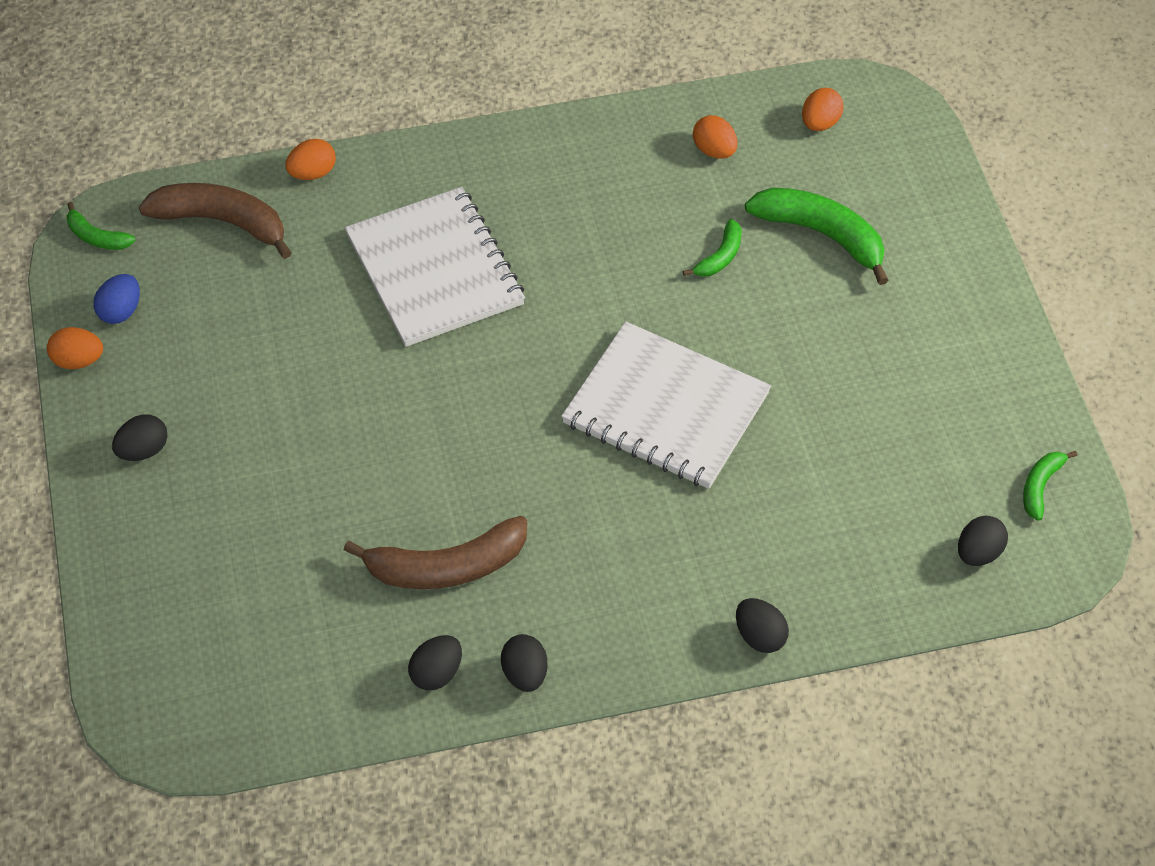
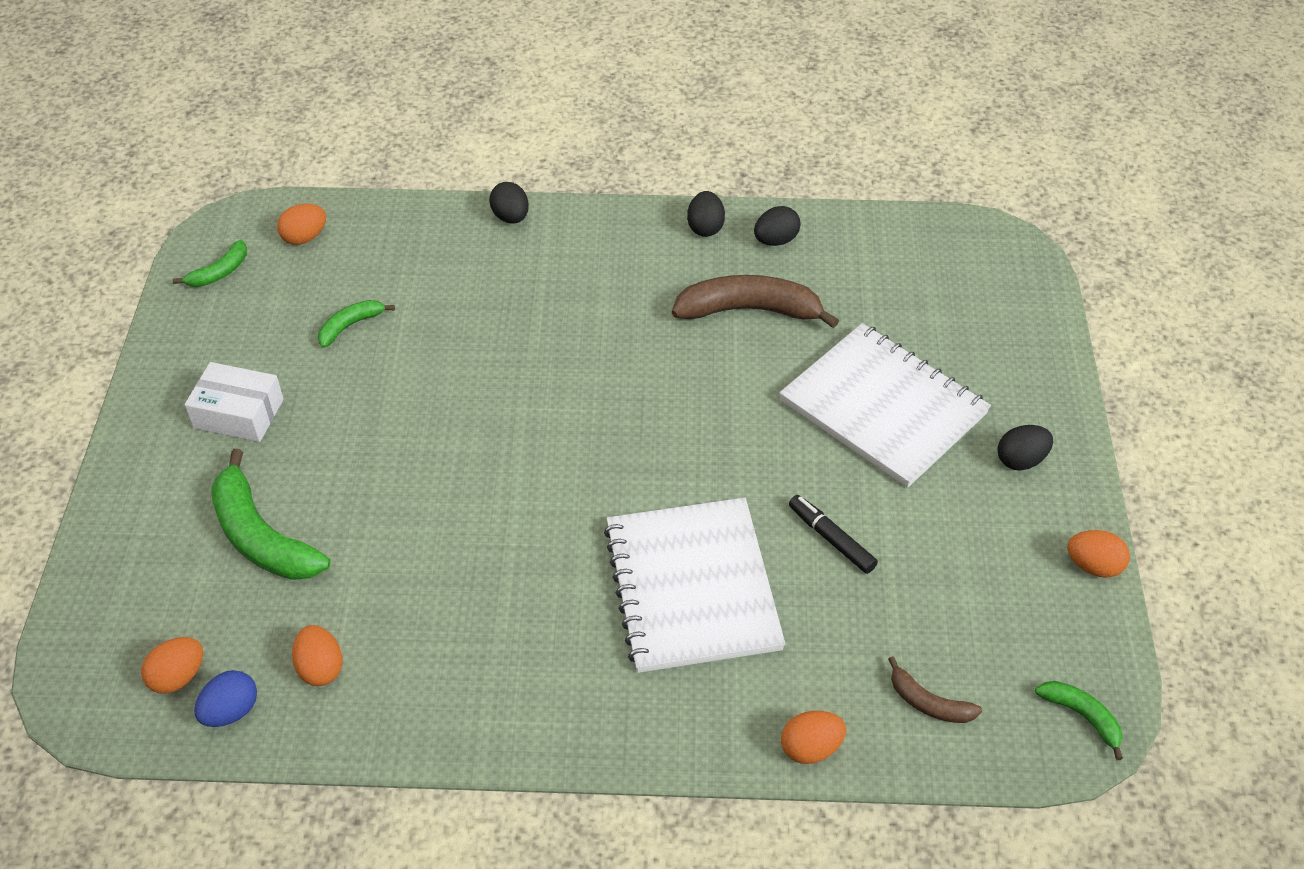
camera: 165 degrees left, 5 degrees down
blue egg [93,274,140,324] -> blue egg moved to [194,670,257,727]
brown banana [139,183,292,259] -> brown banana [888,656,982,723], size x0.52
white notebook [561,322,771,489] -> white notebook moved to [779,323,991,488]
green banana [683,219,742,277] -> green banana moved to [318,300,395,348]
black egg [958,516,1008,566] -> orange egg [277,204,326,245]
none -> white box [185,362,284,442]
none -> black marker [789,495,878,574]

